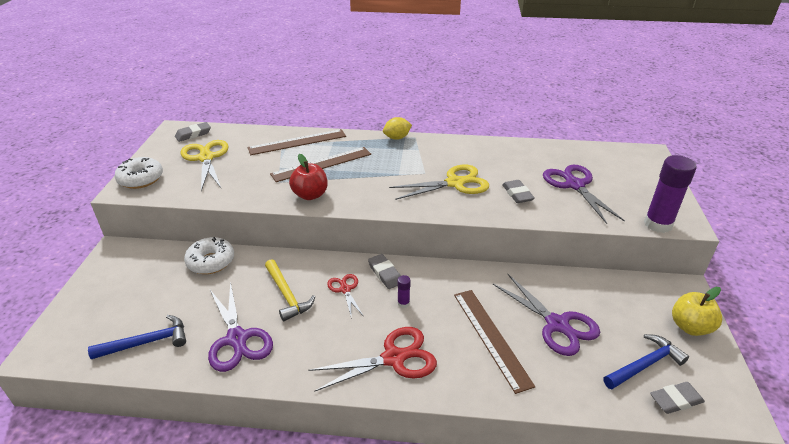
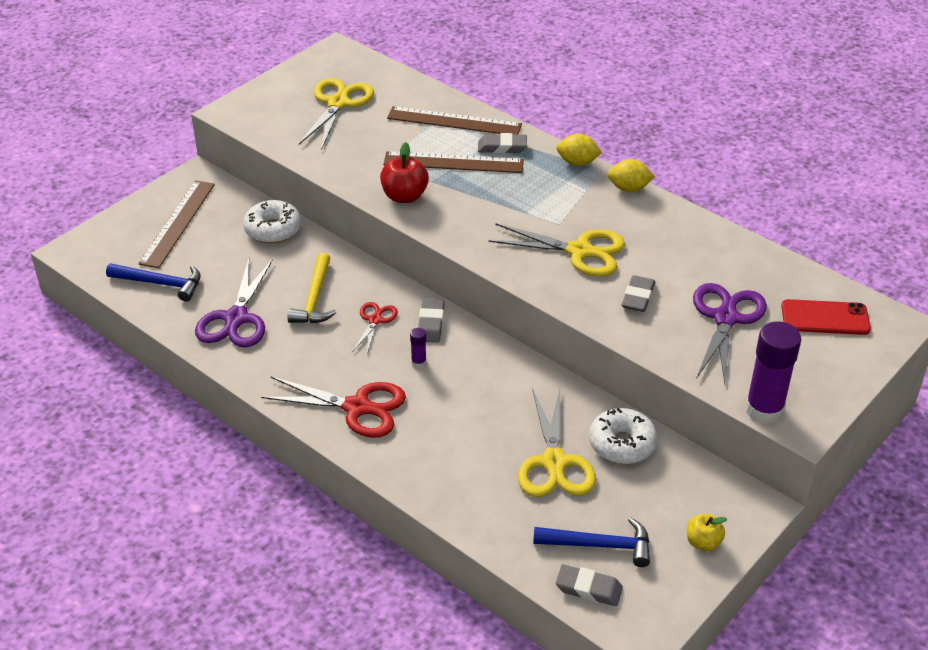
camera: 35 degrees right, 5 degrees up
white donut [115,157,163,189] -> white donut moved to [589,408,658,464]
grey eraser [175,122,211,142] -> grey eraser moved to [478,133,527,153]
brown ruler [454,290,535,394] -> brown ruler moved to [138,180,215,268]
purple scissors [493,274,600,356] -> yellow scissors [518,389,596,497]
yellow apple [672,287,722,336] -> yellow apple [687,514,727,551], size x0.65
none -> yellow lemon [608,159,655,192]
none -> red phone [781,299,871,335]

